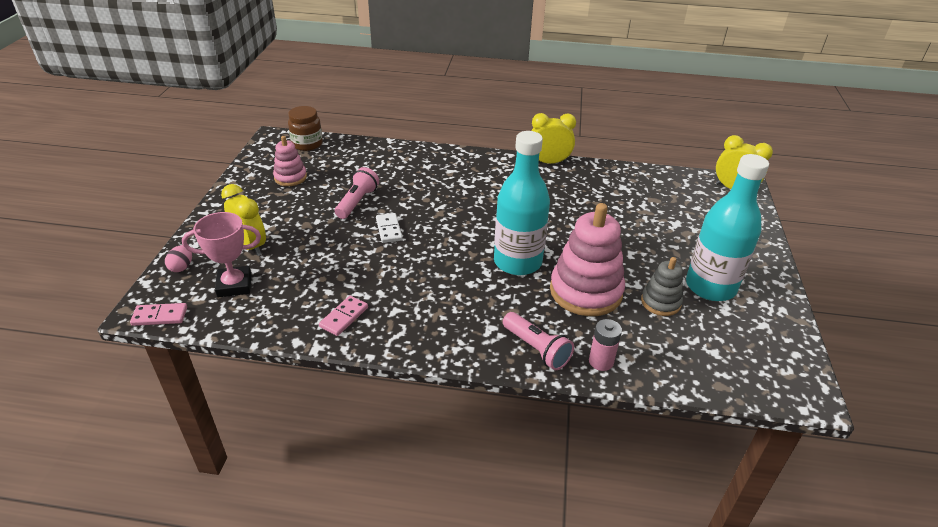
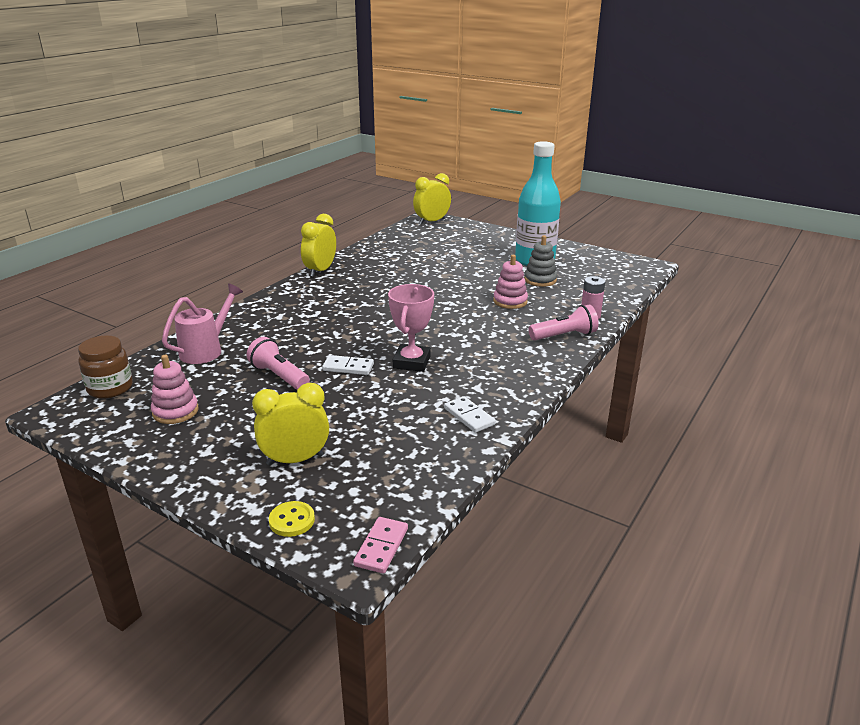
camera: 65 degrees left, 10 degrees down
pink egg [165,245,192,272] -> yellow button [269,501,315,537]
pink trophy [182,212,261,297] -> pink trophy moved to [388,284,434,372]
pink domino [319,296,368,336] -> white domino [444,396,496,433]
turquoise bottle [494,131,550,275] -> none
pink stacking toy [550,203,625,316] -> pink stacking toy [493,255,528,309], size x0.54
none -> pink watering can [162,283,243,364]

